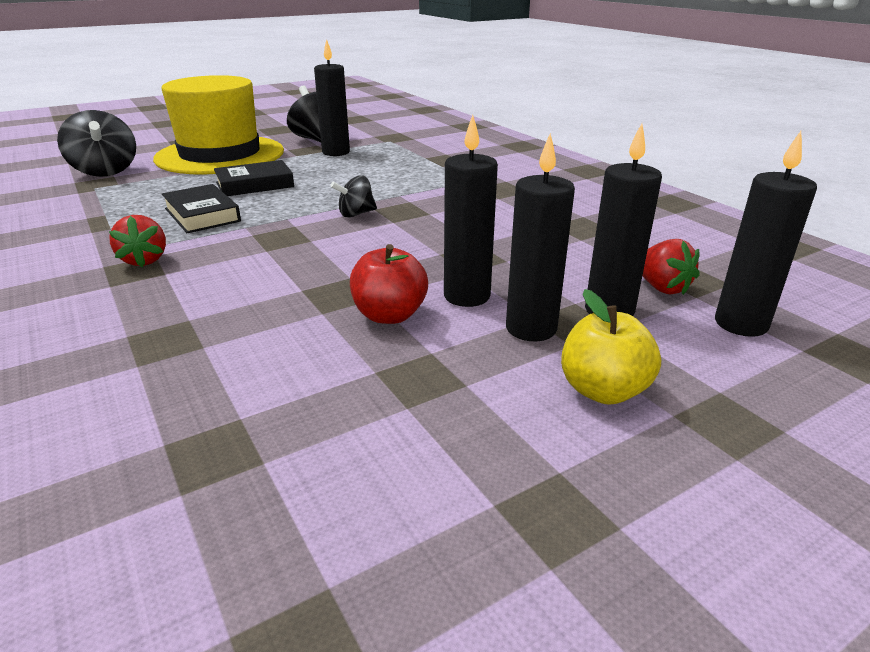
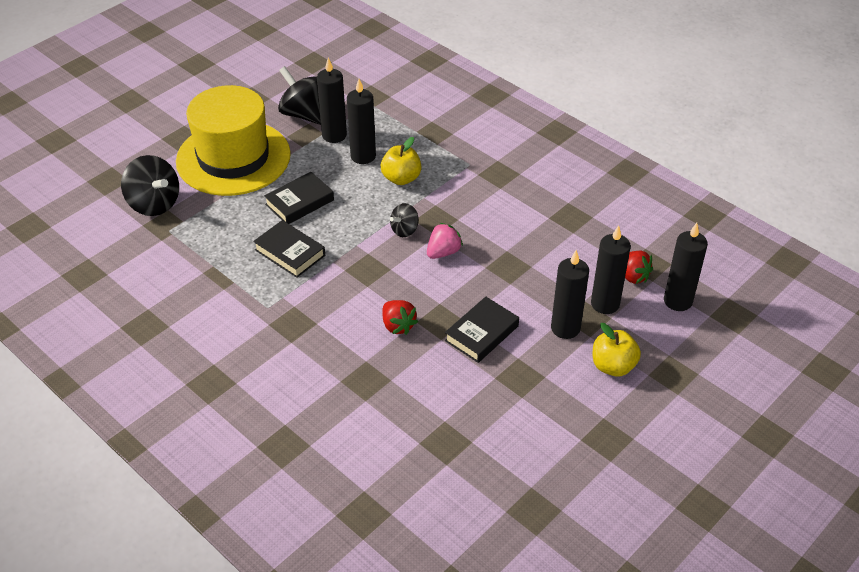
camera: 15 degrees left, 15 degrees up
red strawberry [109,215,166,267] -> red strawberry moved to [382,300,418,335]
red apple [350,244,428,324] -> black book [445,297,519,363]
black candle [444,115,498,307] -> black candle moved to [347,79,376,164]
none -> yellow apple [381,137,422,185]
none -> pink strawberry [427,223,463,259]

